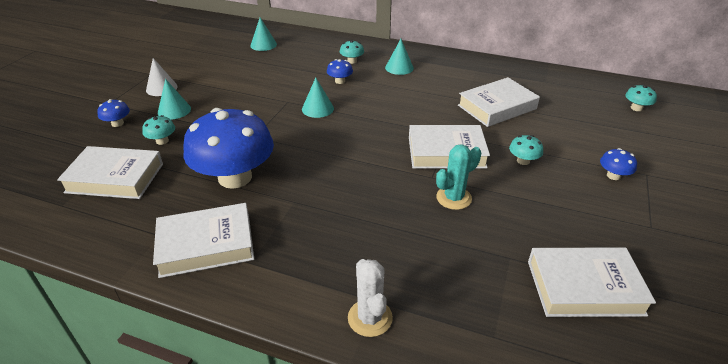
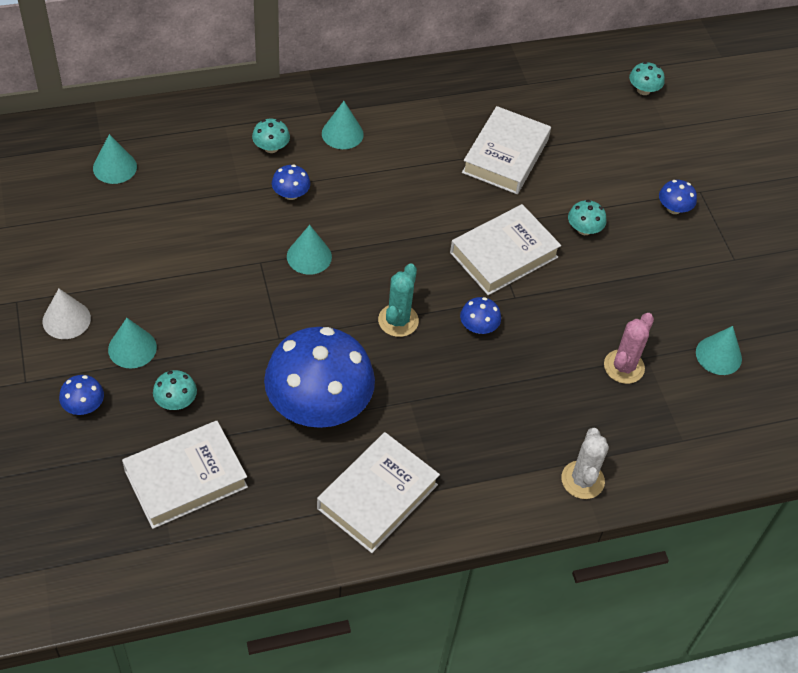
camera: 40 degrees left, 15 degrees up
white cactus [348,259,393,337] -> white cactus turned 60 degrees clockwise [561,428,609,499]
turquoise cactus [436,144,481,210] -> turquoise cactus moved to [378,263,419,337]
white book [528,247,656,317] -> turquoise cone [696,326,742,375]
none -> blue mushroom [460,297,501,334]
none -> pink cactus [604,313,654,384]

